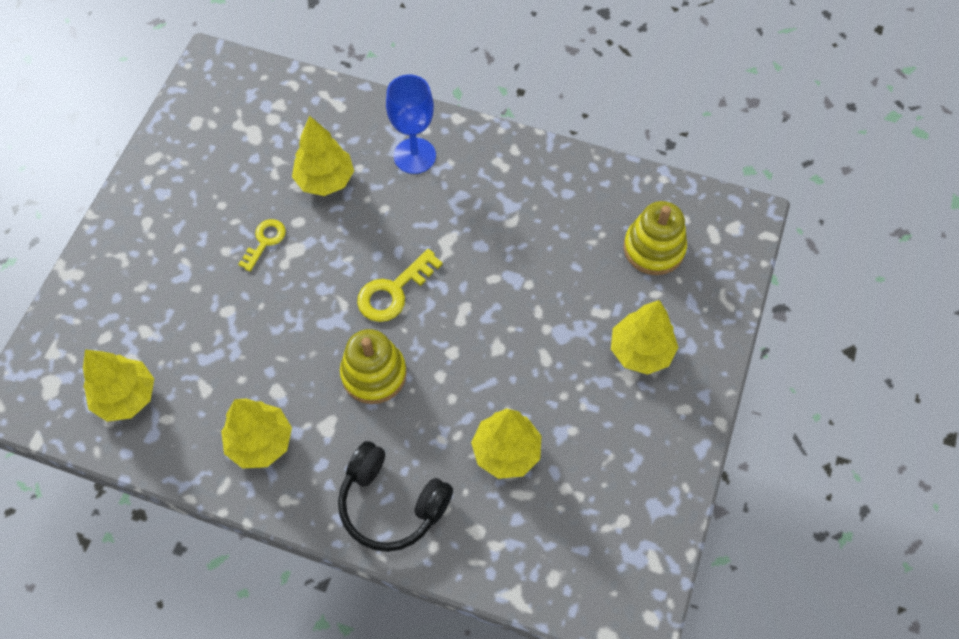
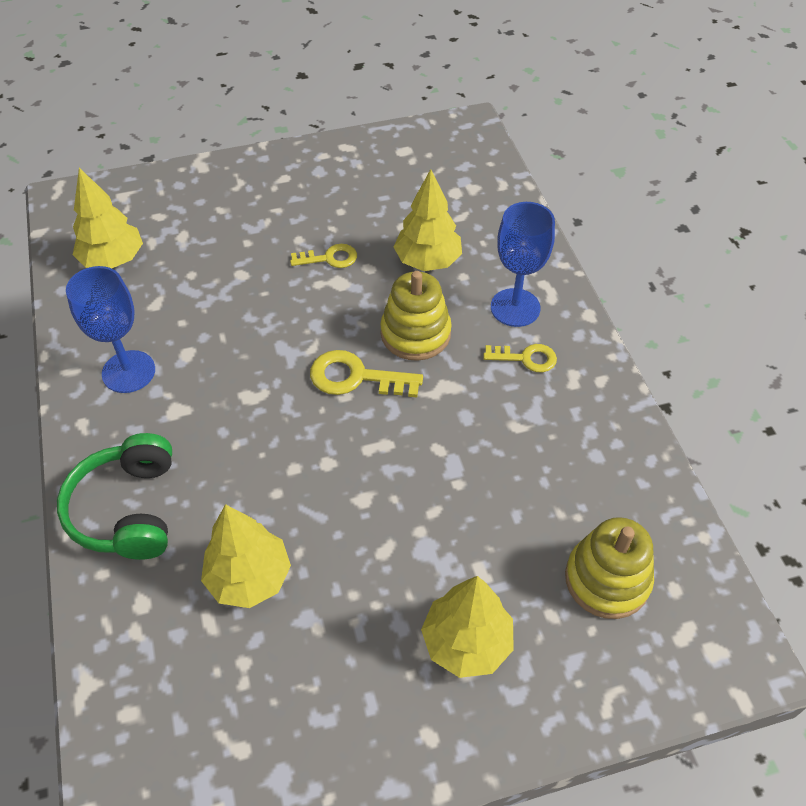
camera: 55 degrees right, 10 degrees down
yellow tree [221,399,292,468] -> blue goblet [66,266,155,393]
black headphones [338,441,453,552] -> green headphones [57,433,172,560]
yellow stacking toy [340,329,407,404] -> yellow stacking toy moved to [380,271,452,361]
none -> yellow key [483,344,557,372]

